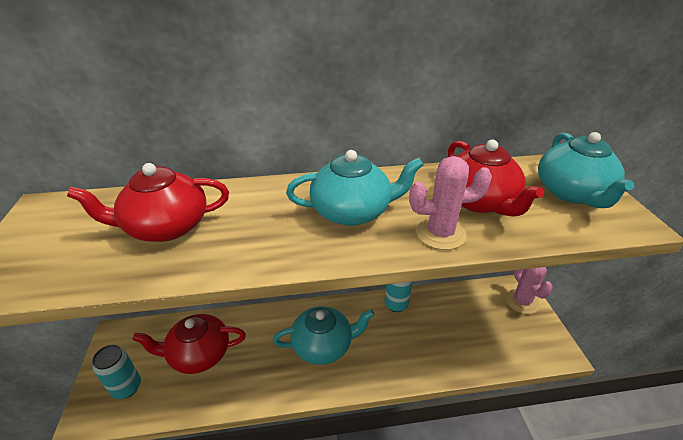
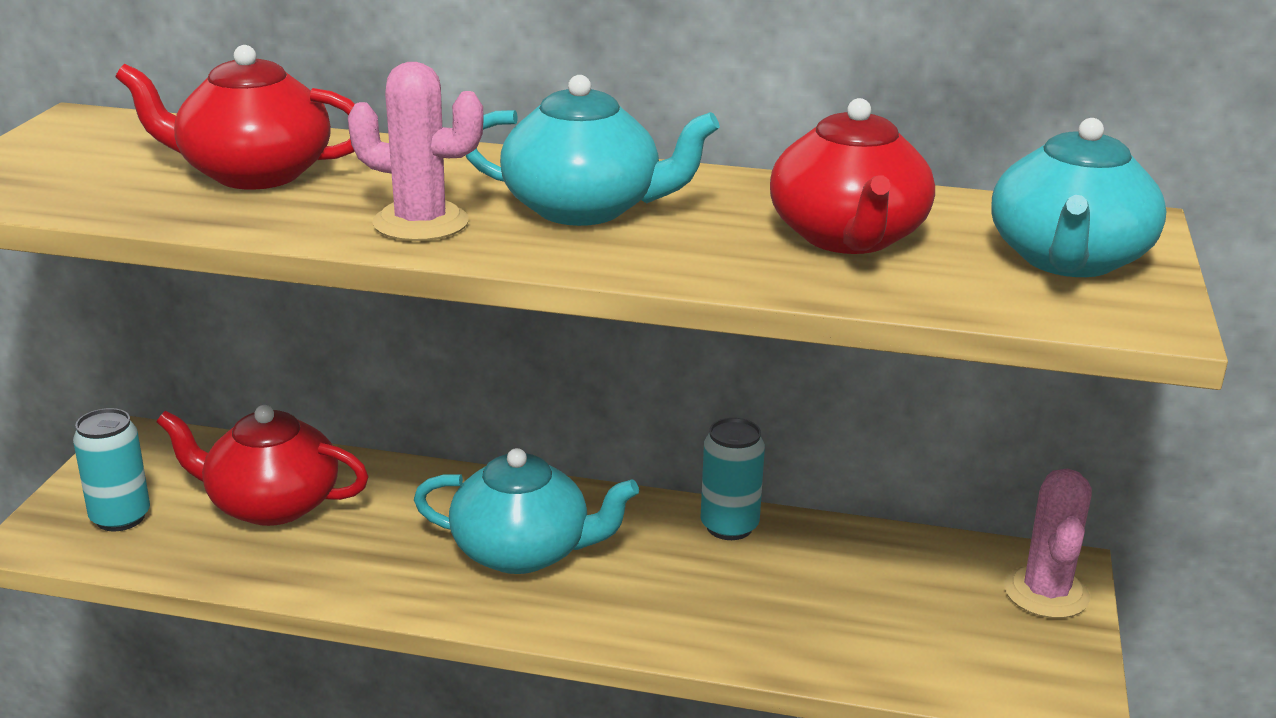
camera: 20 degrees right, 10 degrees down
pink cactus [409,156,492,250] -> pink cactus moved to [348,62,484,241]

